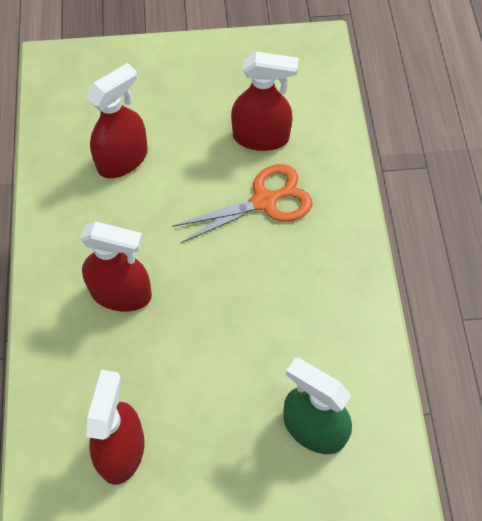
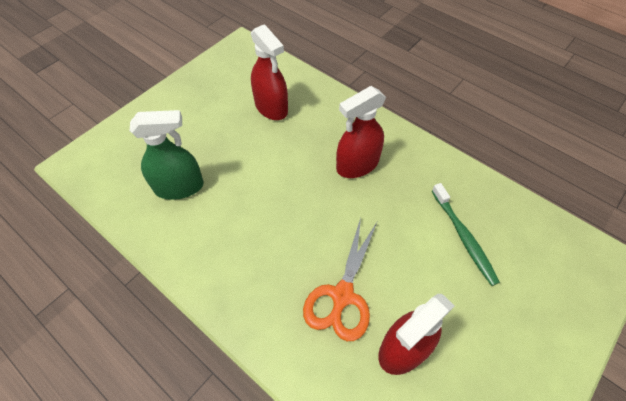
camera: 135 degrees right, 5 degrees down
red spray bottle [86,63,148,178] -> green toothbrush [432,183,500,286]

